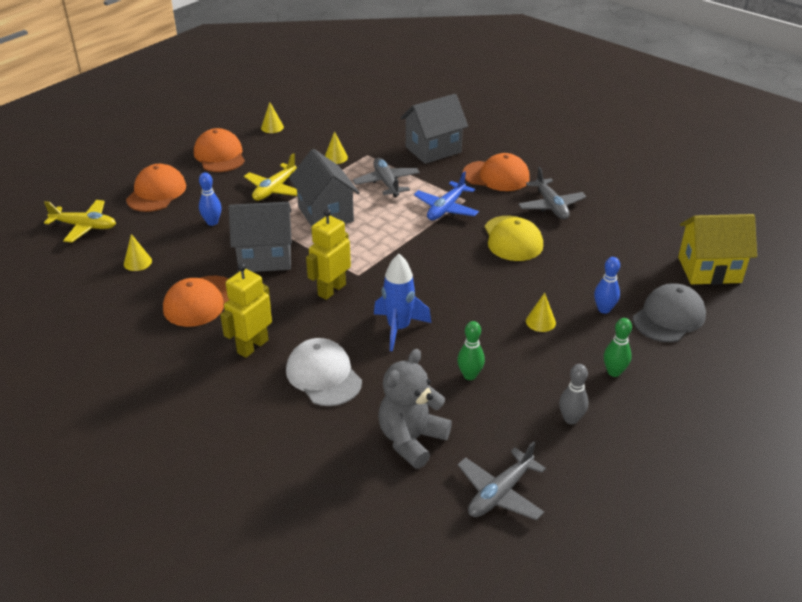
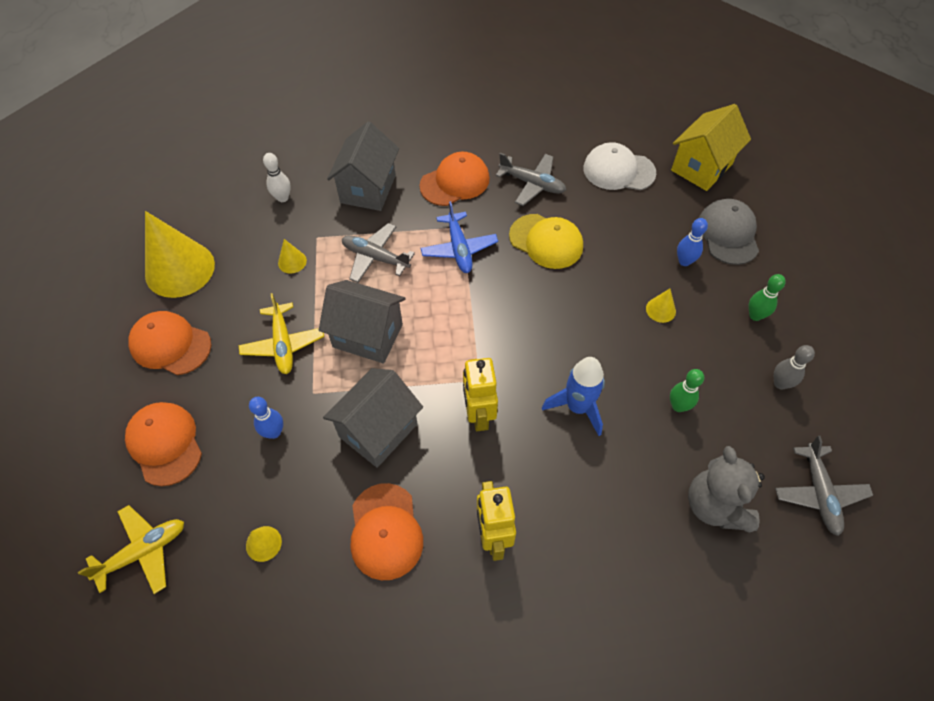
camera: 45 degrees left, 20 degrees up
yellow cone [261,102,284,133] -> yellow cone [145,211,215,298], size x2.39
white cap [286,338,362,406] -> white cap moved to [583,142,656,190]
none -> white bowling pin [263,153,291,202]

